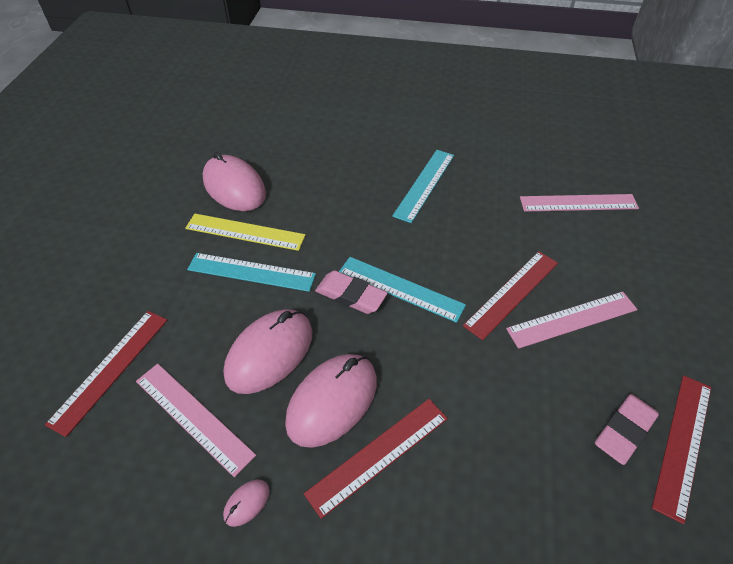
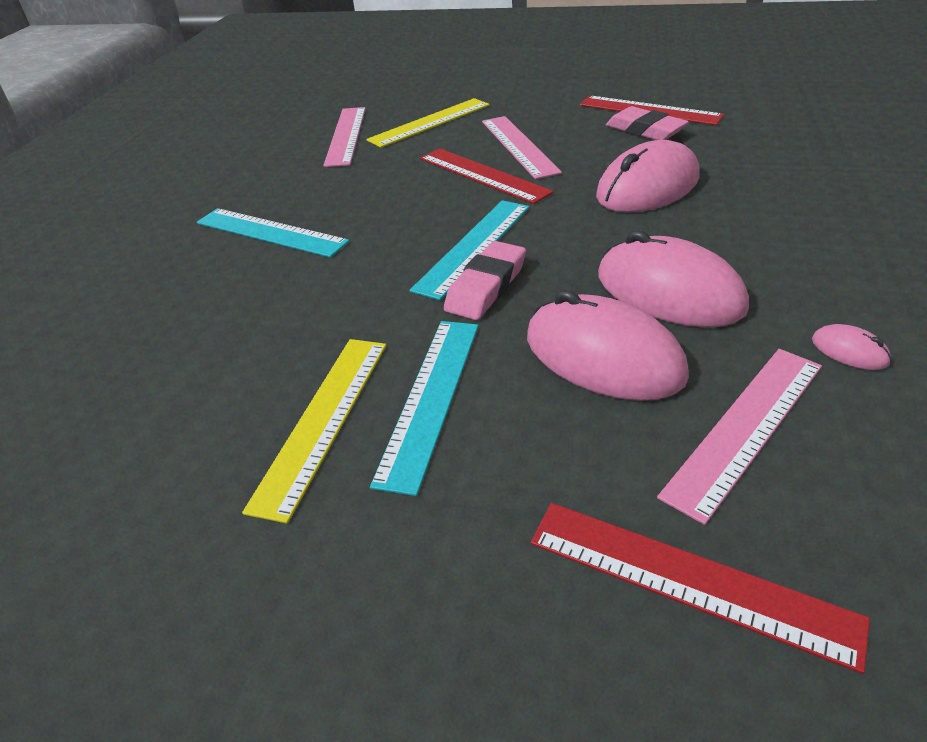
camera: 85 degrees left, 10 degrees down
pink mouse [203,152,266,211] -> pink mouse moved to [596,140,700,213]
red ruler [304,399,448,519] -> none
none -> yellow ruler [367,98,489,148]

